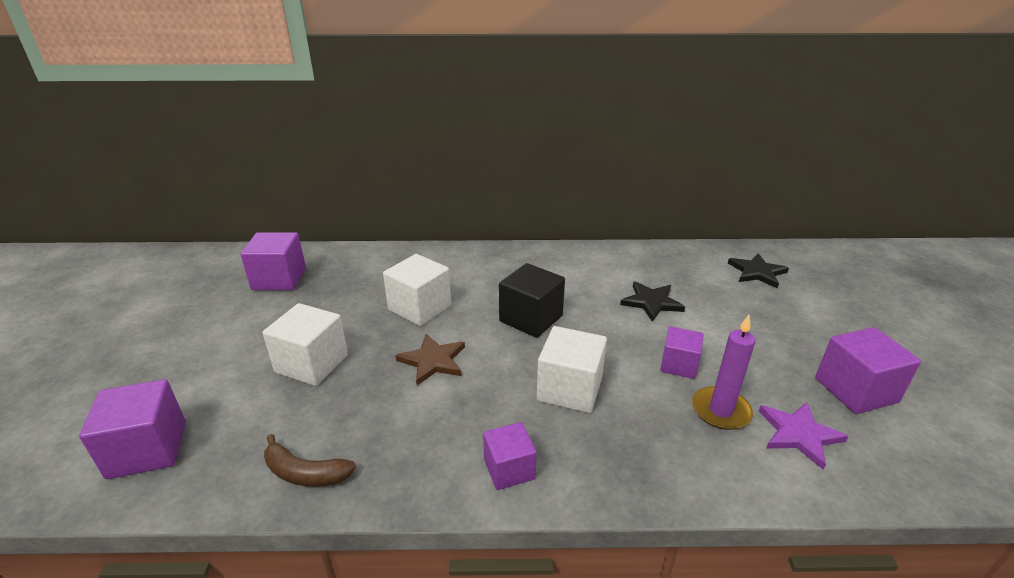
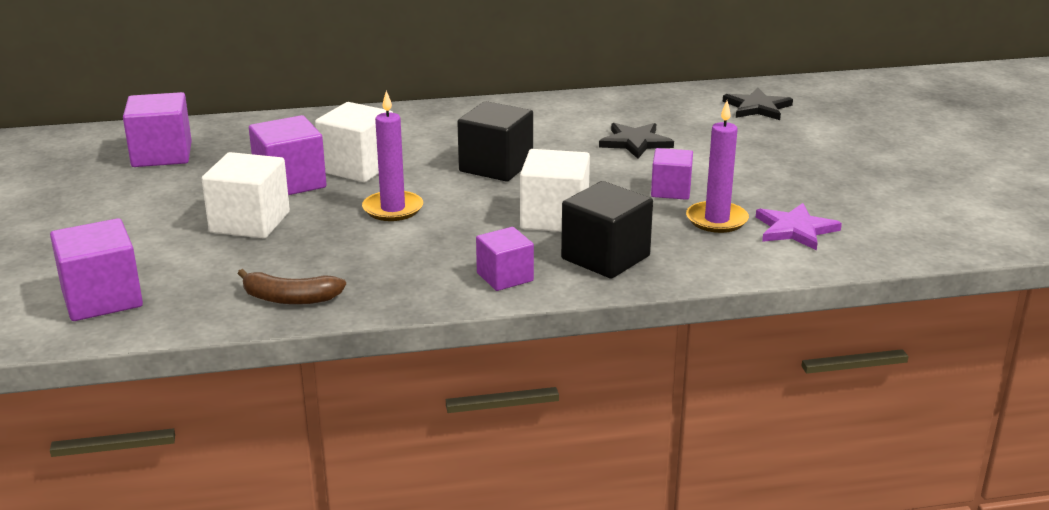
camera: 10 degrees left, 5 degrees down
brown star [395,334,465,385] -> purple candle [362,91,423,221]
purple cube [815,327,921,414] -> purple cube moved to [249,115,327,195]
none -> black cube [561,181,653,279]

